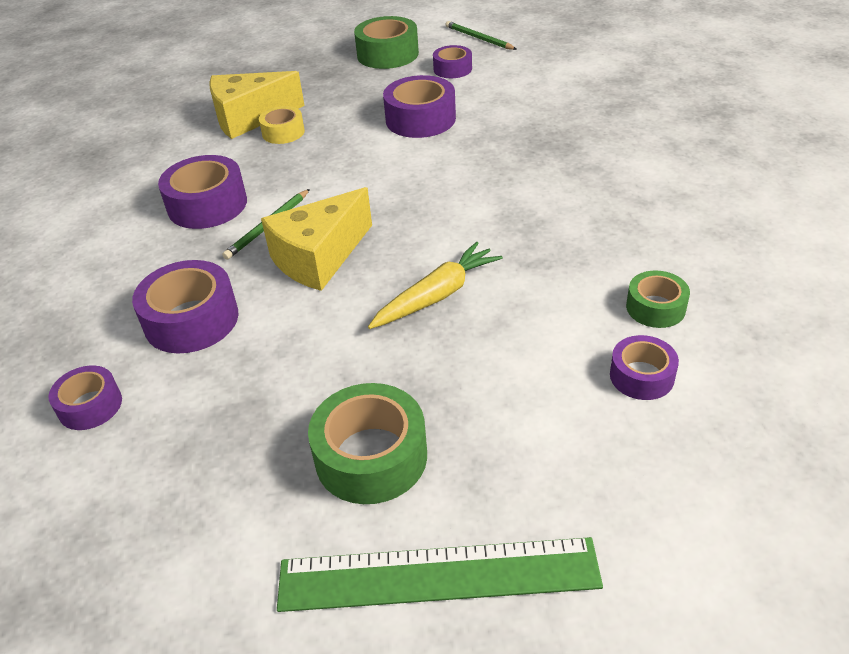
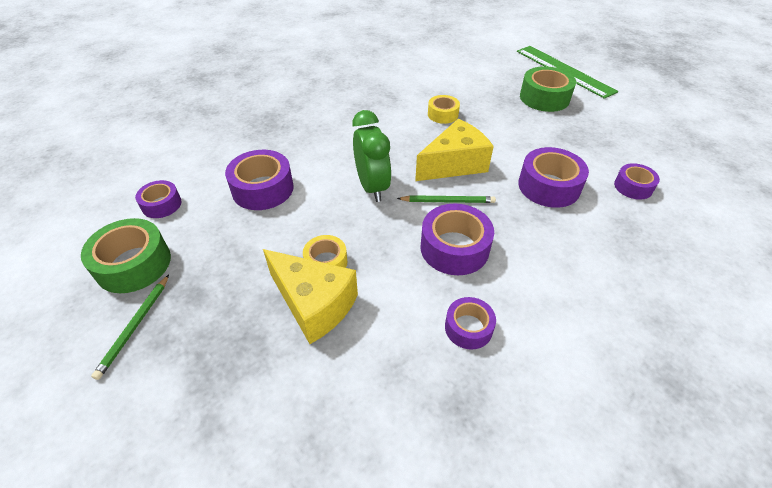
camera: 125 degrees left, 5 degrees up
yellow cheese [261,187,372,291] -> yellow cheese turned 45 degrees counterclockwise [415,119,494,181]
yellow carrot [368,242,503,329] -> yellow tape [428,95,460,124]
green pencil [445,21,517,50] -> green pencil moved to [91,275,169,380]
purple tape [610,335,679,400] -> purple tape moved to [445,297,496,350]
green tape [626,271,690,328] -> none
none -> green clock [352,110,392,202]

